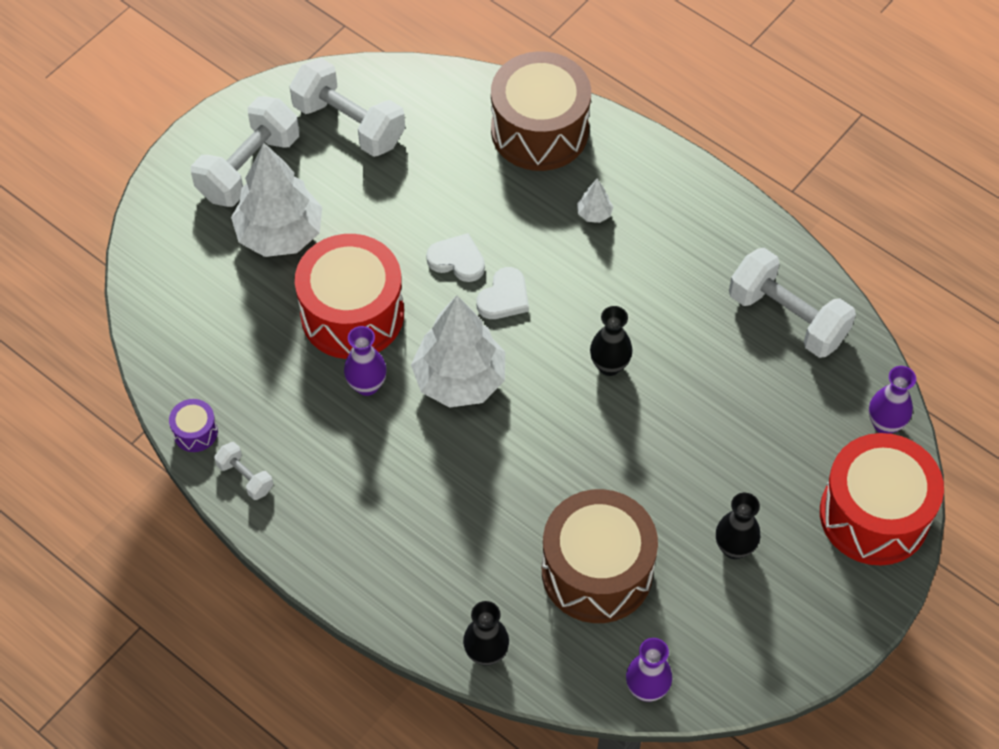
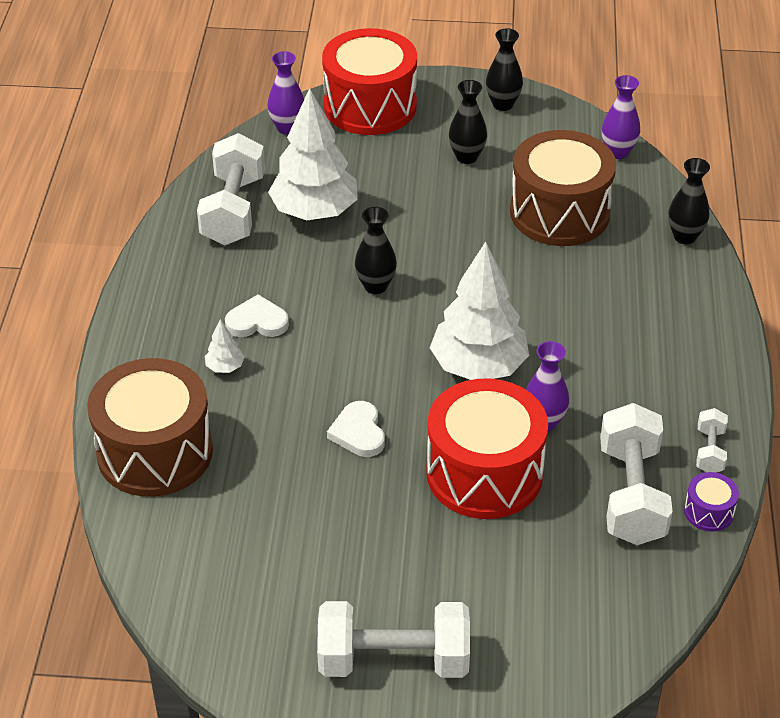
camera: 125 degrees left, 15 degrees down
white tree [231,143,322,257] -> white tree moved to [268,88,358,221]
white dumbbell [290,58,405,157] -> white dumbbell moved to [600,403,673,545]
white heart [477,267,529,319] -> white heart moved to [225,294,289,337]
none -> black vase [486,28,523,111]

